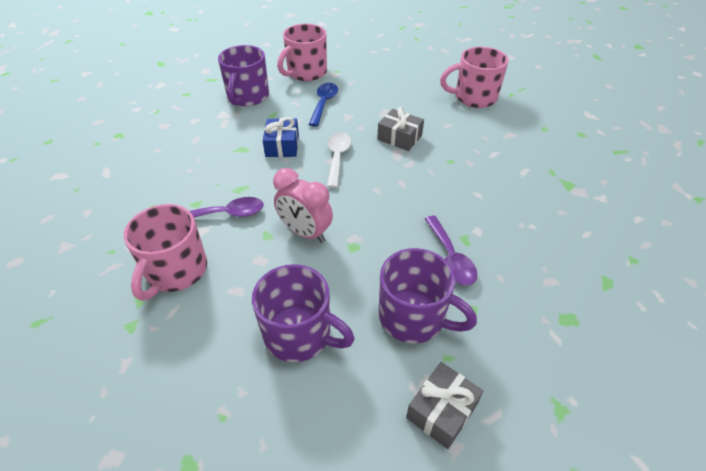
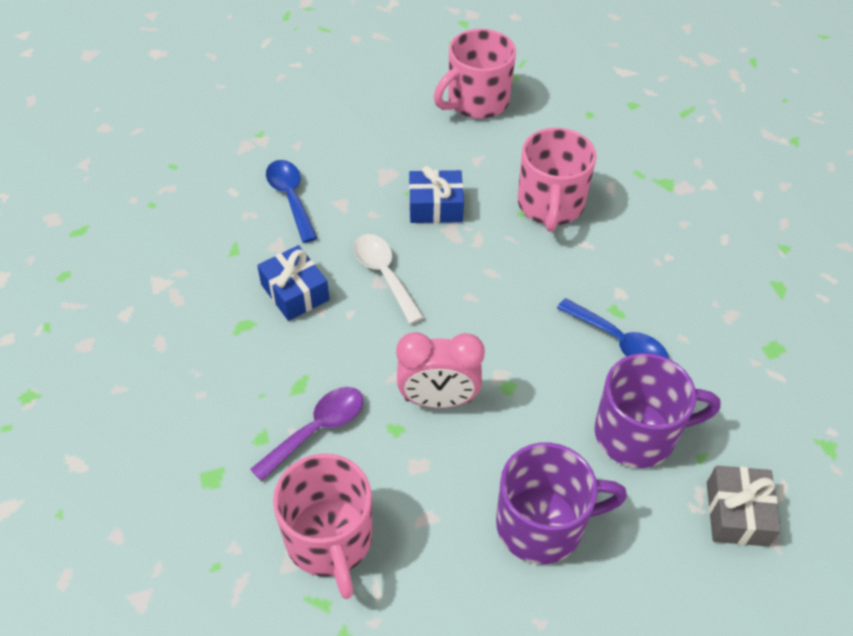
camera: 35 degrees left, 5 degrees up
purple mug [218,45,269,106] -> none
pink mug [277,24,327,81] -> pink mug moved to [518,128,597,232]
grey gift [377,107,424,151] -> blue gift [409,166,464,223]
purple spoon [425,216,478,285] -> blue spoon [557,298,669,359]

